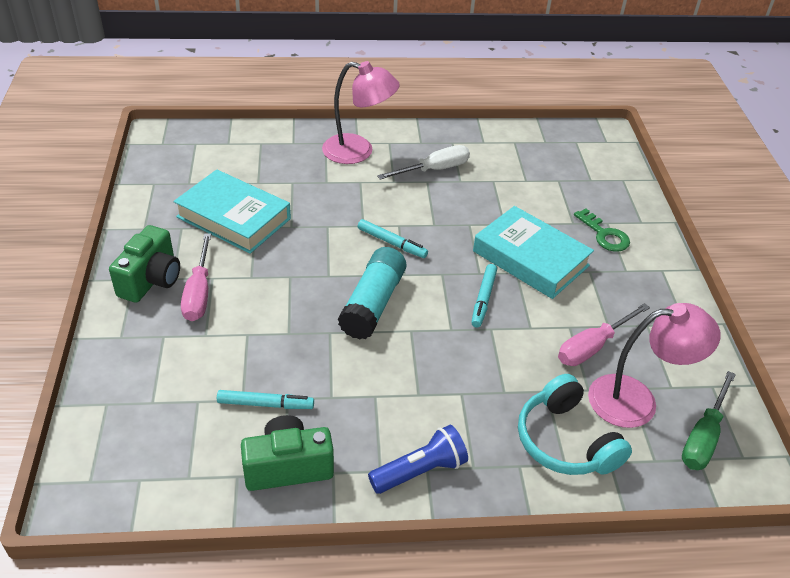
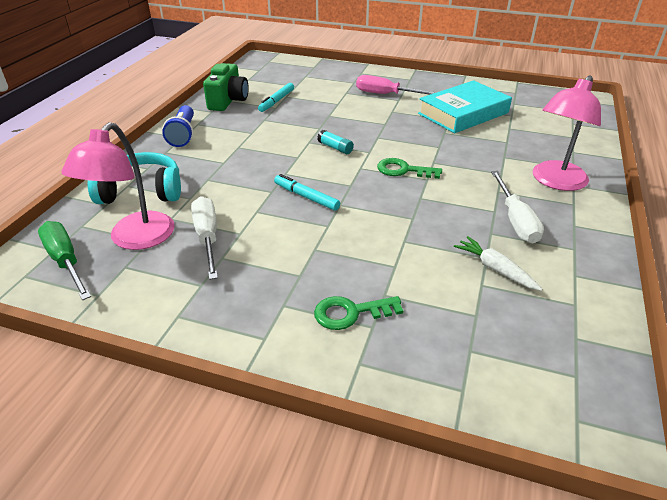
camera: 115 degrees right, 5 degrees down
green camera [109,225,180,303] -> none
turquoise glue stick [338,247,407,340] -> turquoise glue stick [317,130,354,154], size x0.46
turquoise marker [357,219,428,258] -> green key [377,158,442,179]
turquoise book [473,206,594,299] -> none
pink screwdriver [558,303,650,366] -> white screwdriver [191,196,218,280]
none -> white carrot [454,236,542,291]

